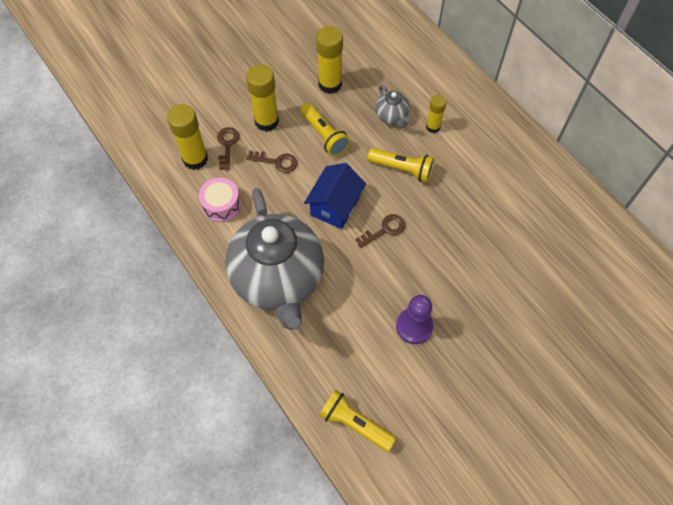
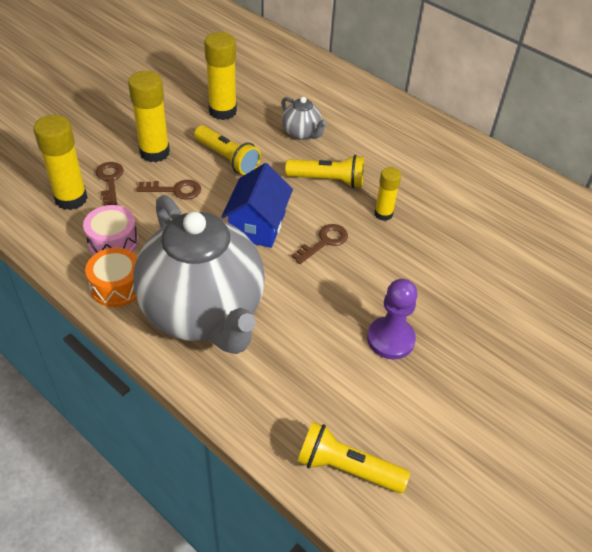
camera: 15 degrees left, 15 degrees down
yellow glue stick [426,95,447,133] -> yellow glue stick moved to [374,167,401,221]
none -> orange drum [85,248,137,307]

